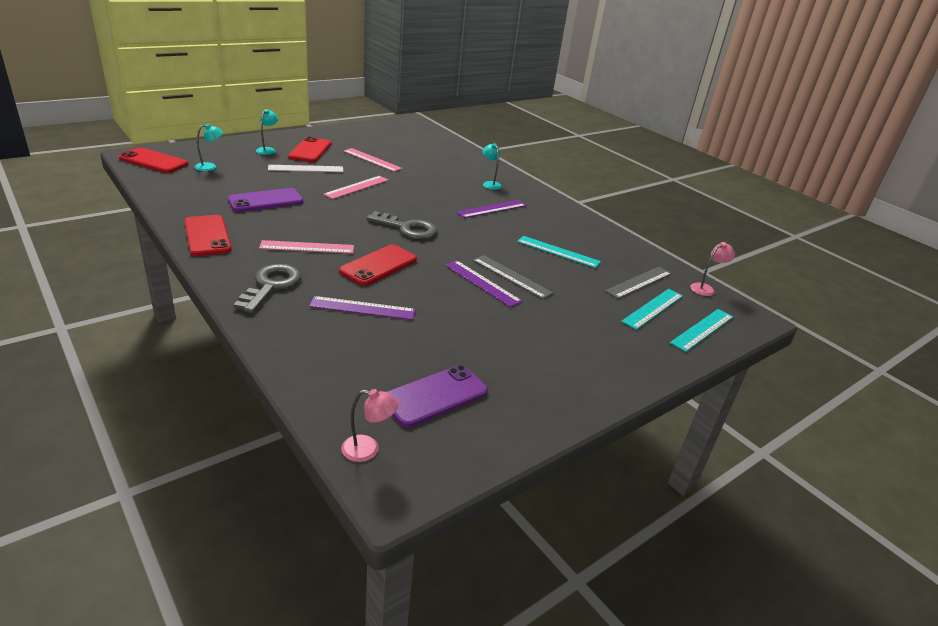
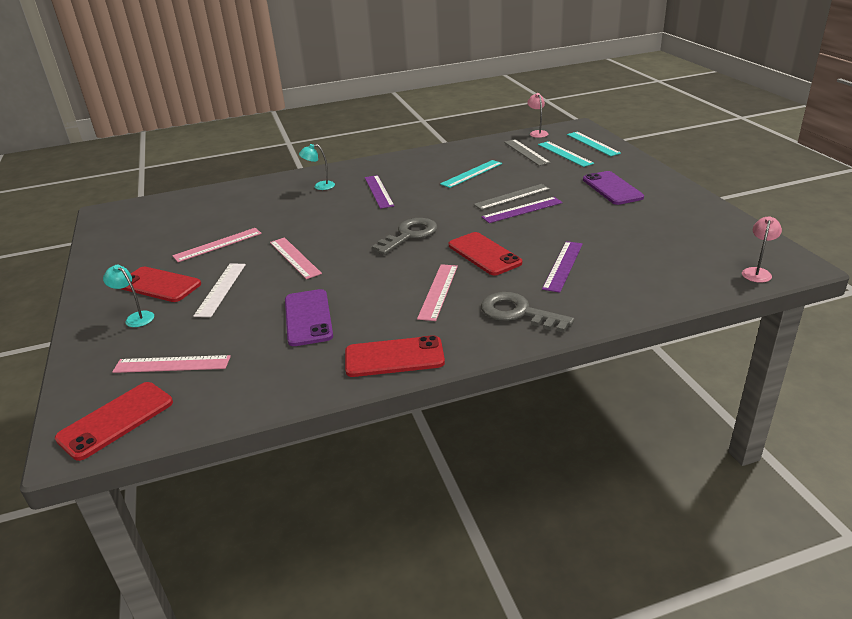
camera: 65 degrees left, 0 degrees up
turquoise lamp [195,124,223,171] -> pink ruler [112,355,231,373]
purple phone [387,365,488,427] -> purple phone moved to [583,171,644,205]

